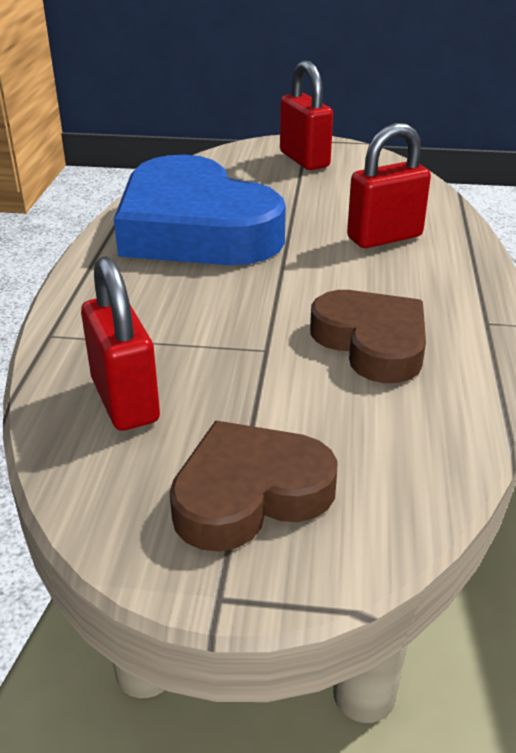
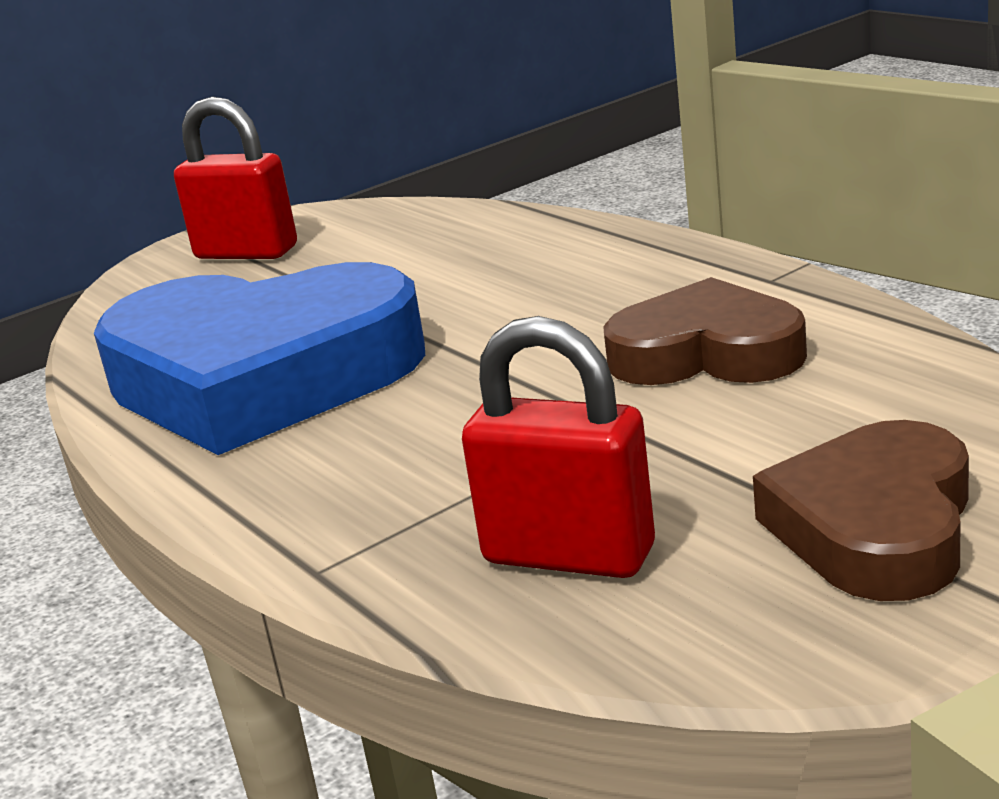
camera: 40 degrees left, 10 degrees down
red padlock [347,123,431,248] -> none

